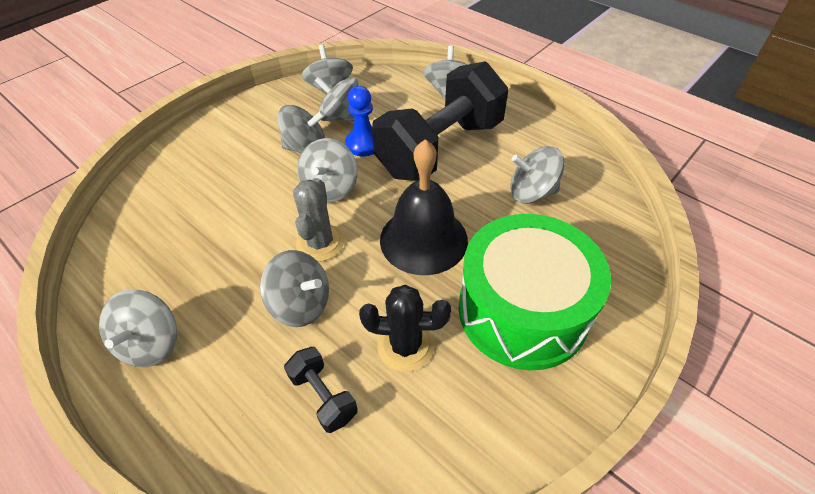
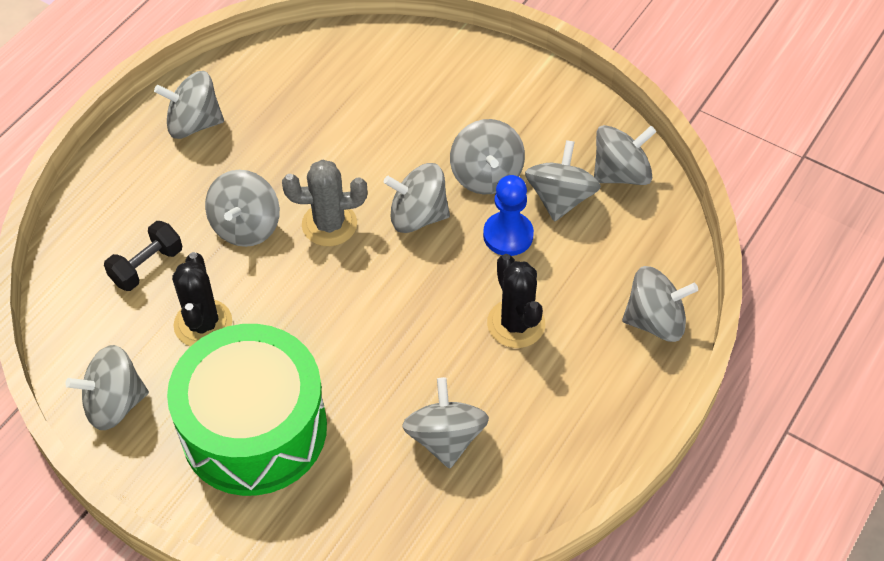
camera: 80 degrees right, 5 degrees up
black dumbbell [372,61,509,181] -> black cactus [487,254,545,348]
black bell [380,139,468,275] -> none
none -> grey spinning top [65,345,149,430]

